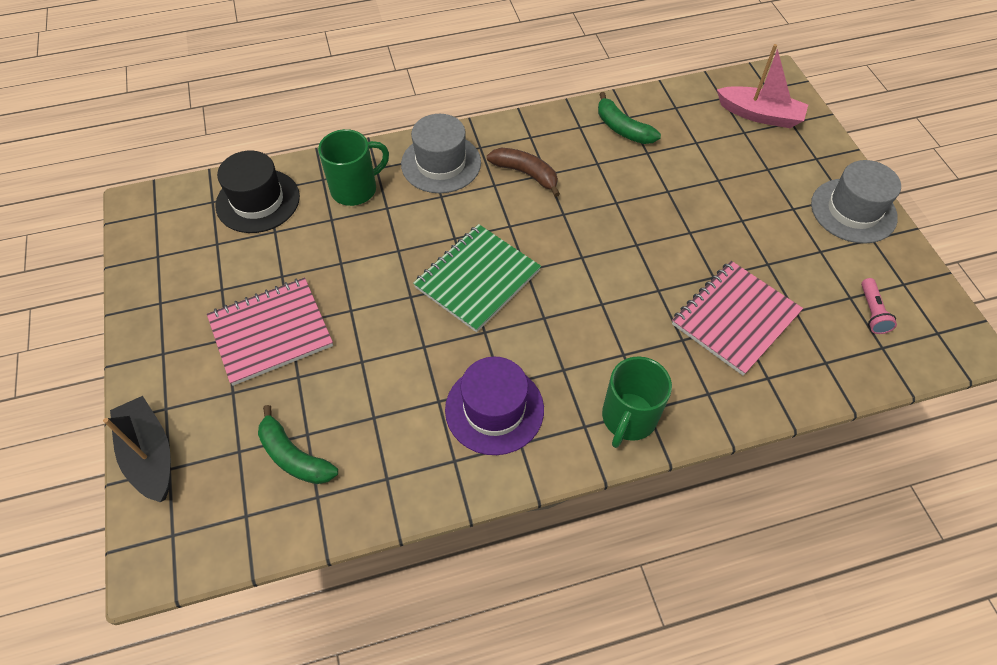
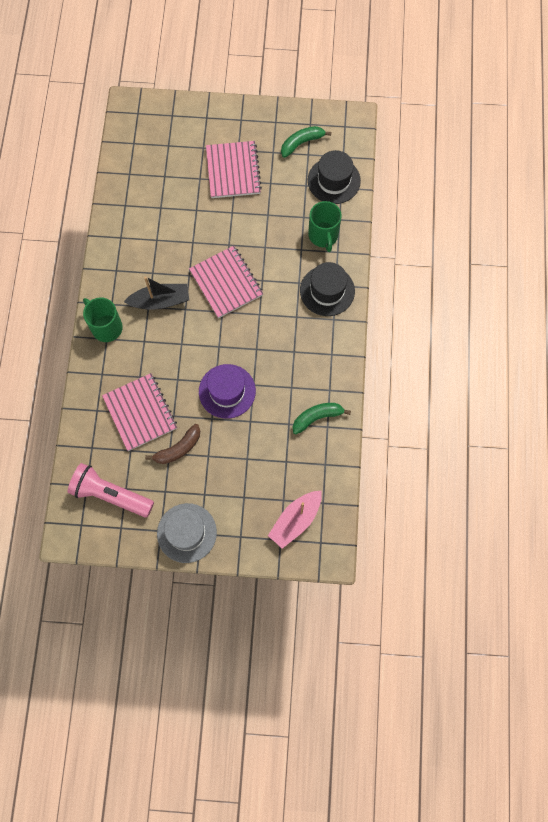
camera: 110 degrees right, 15 degrees up
black boat [103,396,170,502] -> black boat moved to [124,276,189,310]
green banana [258,405,338,484] -> green banana moved to [281,126,331,158]
grey hat [401,114,481,193] -> black hat [300,262,355,316]
green notebook [413,224,541,332] -> pink notebook [189,246,263,319]
purple hat [445,357,544,455] -> purple hat moved to [199,364,256,419]
brown banana [487,148,560,197] -> brown banana moved to [145,424,200,464]
pink flashlight [861,278,897,334] -> pink flashlight [68,463,154,517], size x2.16

